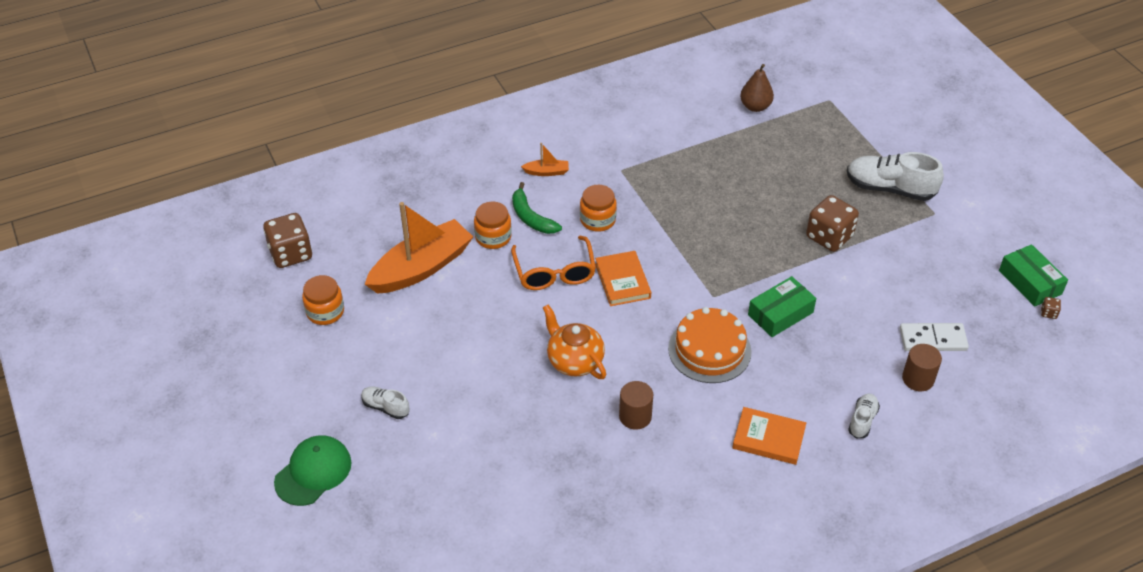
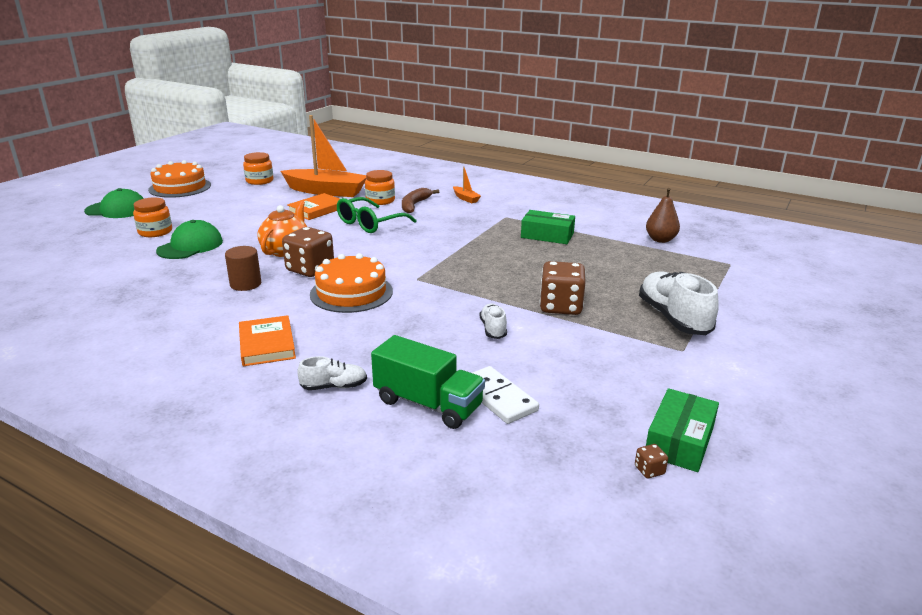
camera: 55 degrees right, 20 degrees down
brown dice [263,213,312,268] -> brown dice moved to [282,227,334,277]
white shoe [361,386,409,419] -> white shoe moved to [479,303,507,339]
orange glasses [511,236,596,290] -> green glasses [337,197,417,233]
green banana [512,182,562,234] -> brown banana [402,188,439,213]
orange jar [580,185,617,232] -> orange jar moved to [133,198,172,237]
orange book [595,251,651,306] -> orange book moved to [287,193,340,220]
green box [748,276,816,337] -> green box moved to [521,210,575,244]
brown cylinder [902,344,942,391] -> green truck [371,335,485,429]
none -> orange cake [148,160,211,198]
none -> green cap [156,220,223,259]

